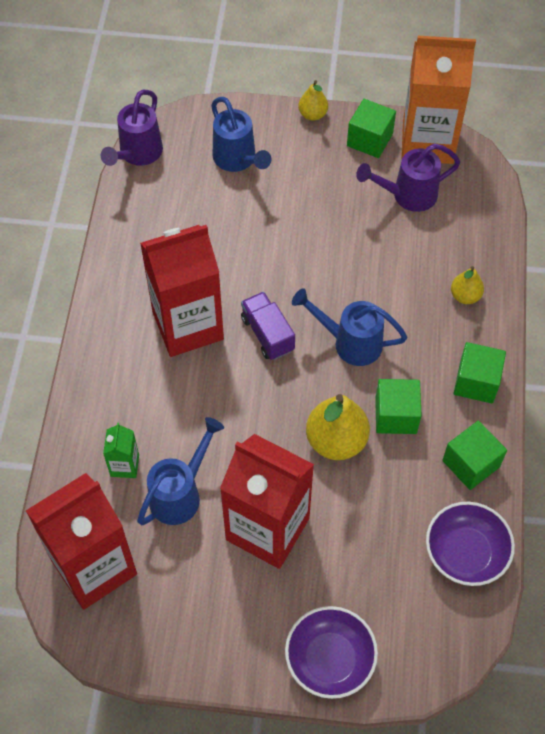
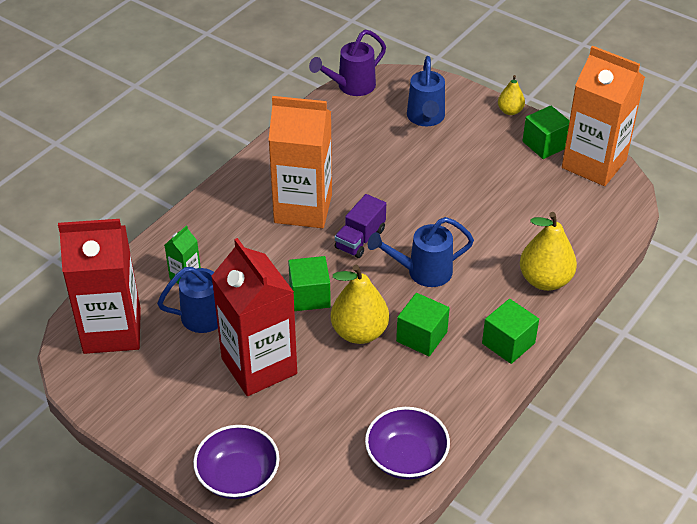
camera: 30 degrees right, 15 degrees down
red carton [140,225,224,357] -> orange carton [268,96,332,228]
purple truck [241,292,295,360] -> purple truck turned 150 degrees counterclockwise [335,194,386,258]
blue watering can [292,288,407,366] -> blue watering can turned 60 degrees counterclockwise [368,217,474,287]
purple watering can [356,144,460,212] -> none
green cube [442,421,507,490] -> green cube moved to [288,256,331,311]
yellow pear [451,266,484,304] -> yellow pear [520,212,577,291], size x1.79

